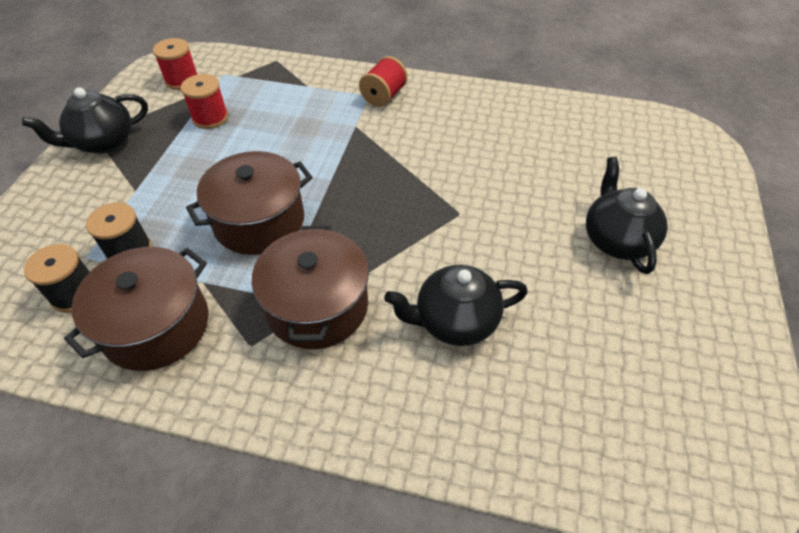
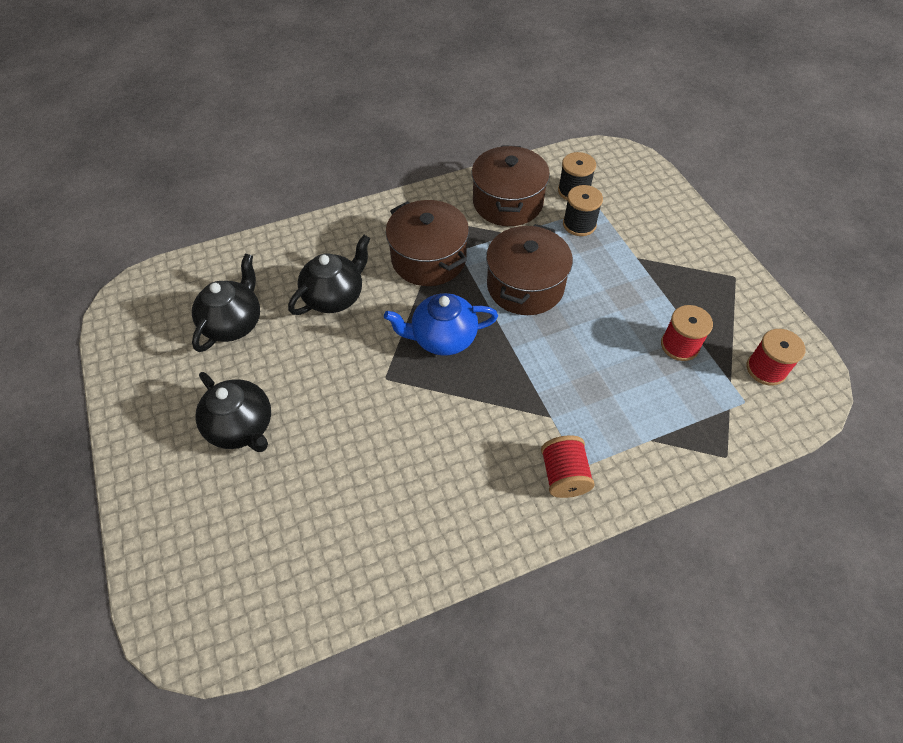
camera: 145 degrees right, 5 degrees up
black teapot [22,87,148,154] -> black teapot moved to [192,254,260,352]
none -> blue teapot [384,293,498,356]

